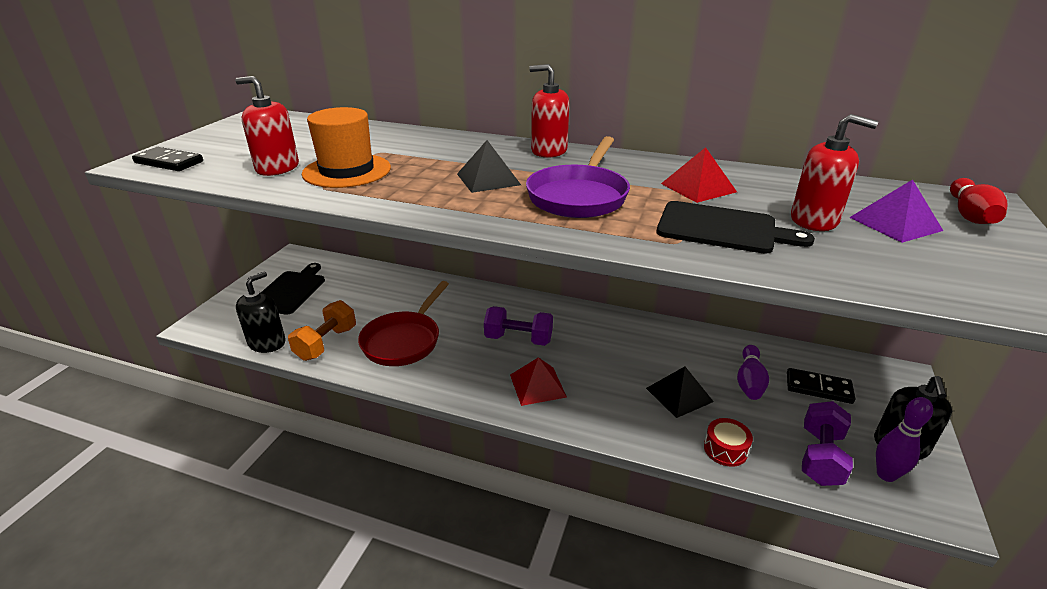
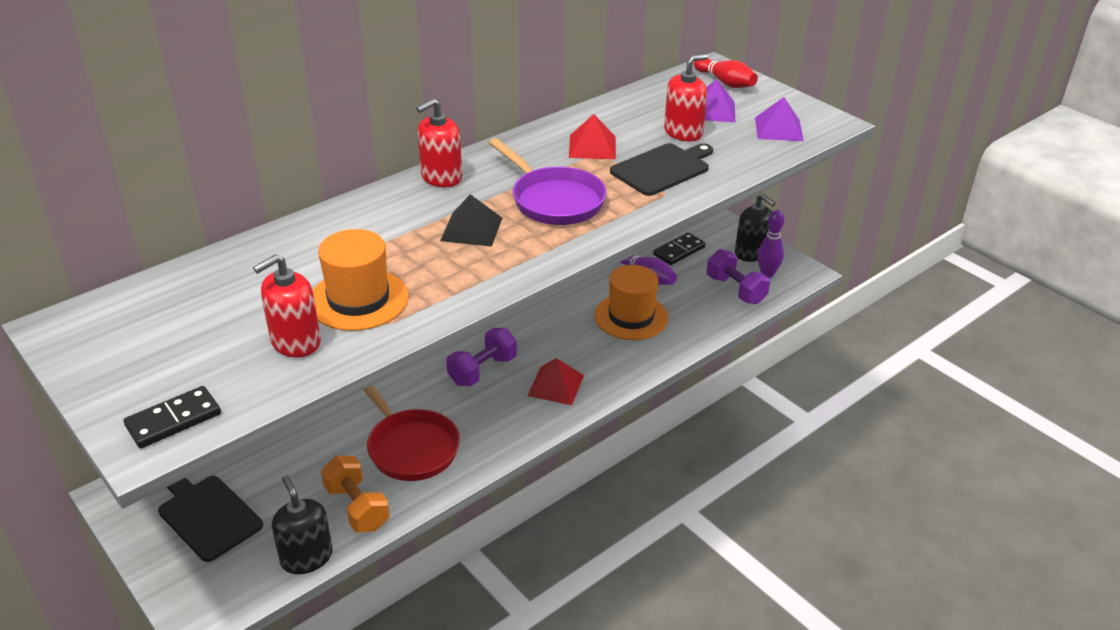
camera: 60 degrees left, 5 degrees up
black pyramid [646,367,714,418] -> orange hat [594,265,668,340]
red drum [704,418,753,467] -> none
none -> purple pyramid [755,97,804,141]

